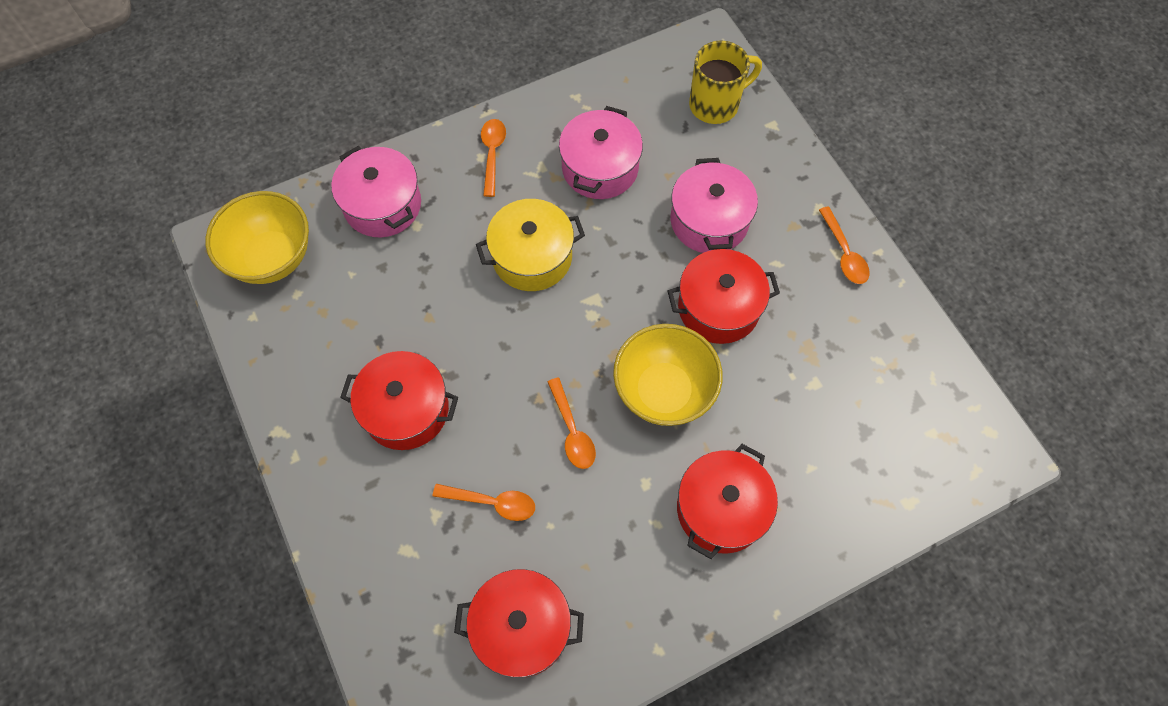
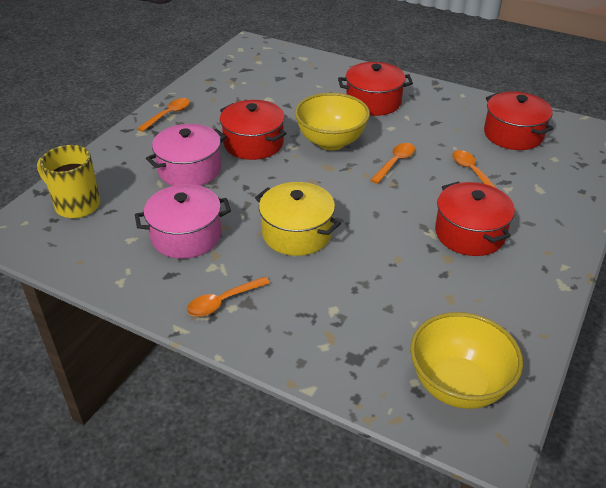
camera: 125 degrees left, 25 degrees down
pink pot [331,146,421,237] -> none

